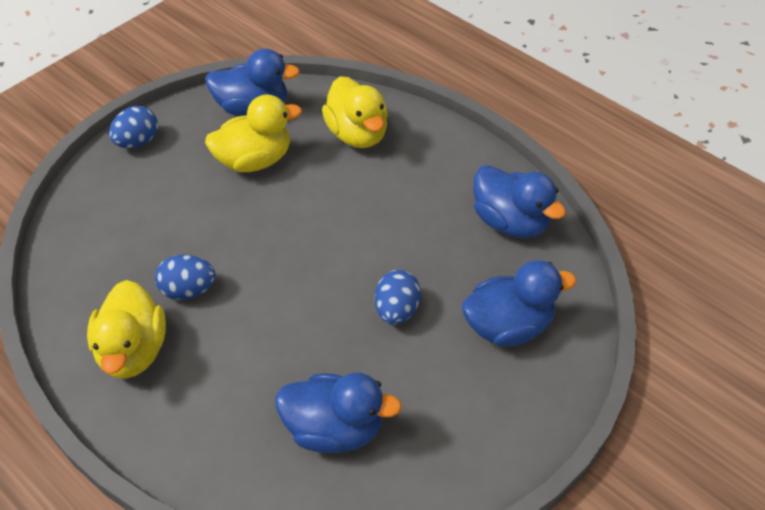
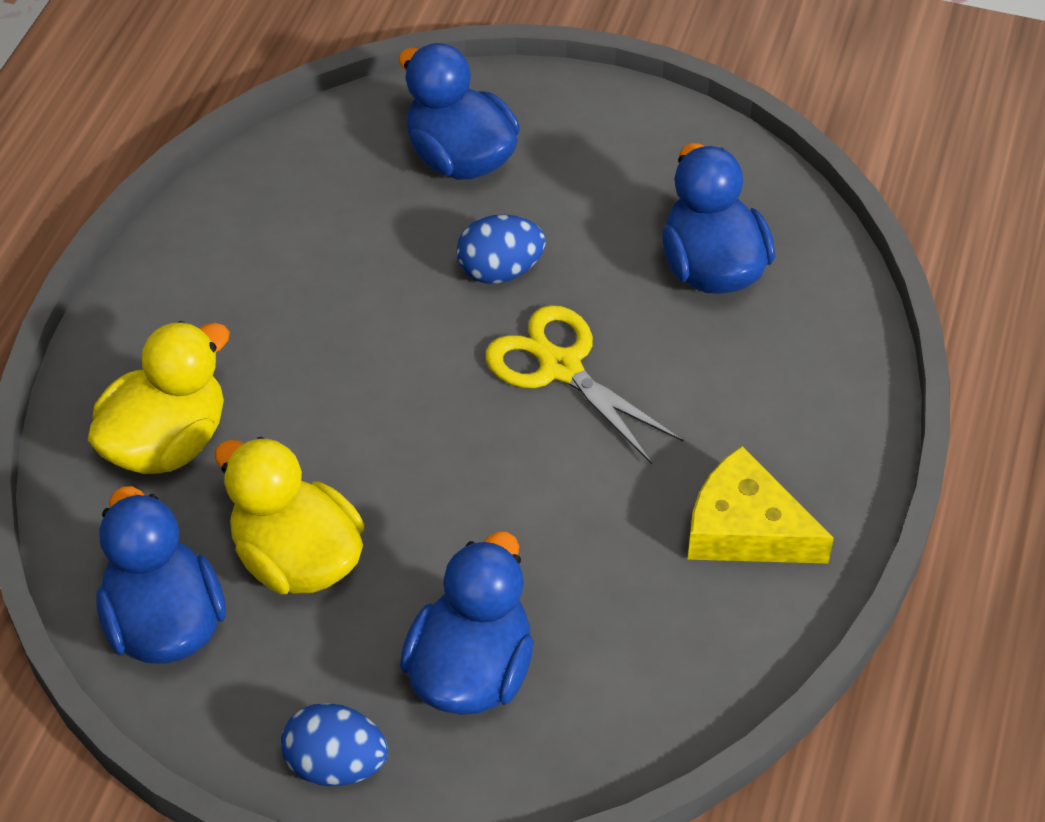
camera: 115 degrees left, 0 degrees up
yellow duck [87,280,166,379] -> yellow cheese [688,446,834,563]
blue egg [155,255,216,300] -> none
blue duck [473,165,566,238] -> blue duck moved to [400,532,534,715]
none -> yellow scissors [485,305,684,464]

